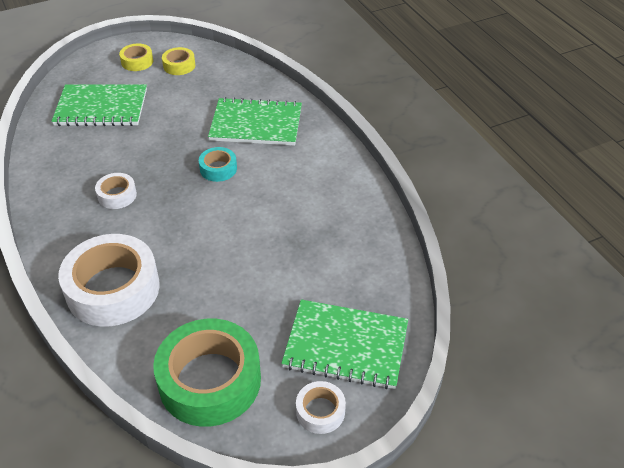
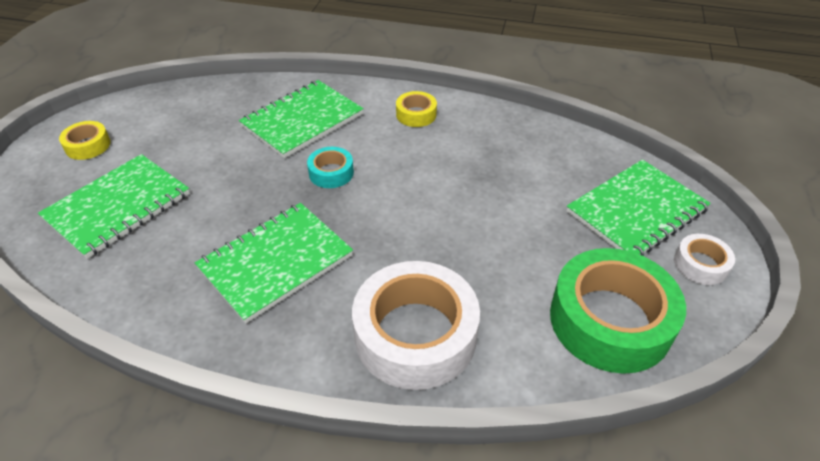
camera: 50 degrees left, 0 degrees up
white tape [95,173,137,209] -> green notebook [195,203,353,323]
yellow tape [162,47,195,75] -> yellow tape moved to [396,91,437,127]

